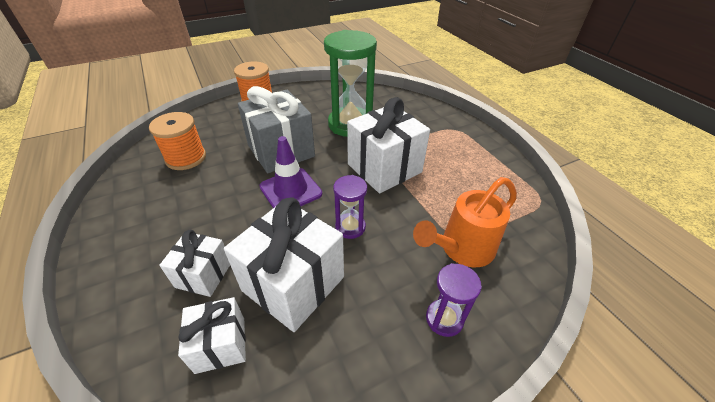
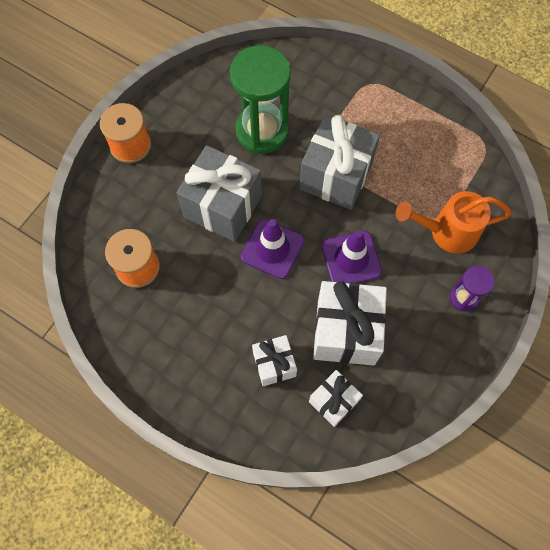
camera: 30 degrees left, 25 degrees up
purple hourglass [333,175,367,239] -> purple traffic cone [322,230,382,283]
white gift [347,97,430,193] -> grey gift [300,114,380,210]
orange watering can [413,177,517,267] -> orange watering can turned 60 degrees clockwise [396,191,511,254]

